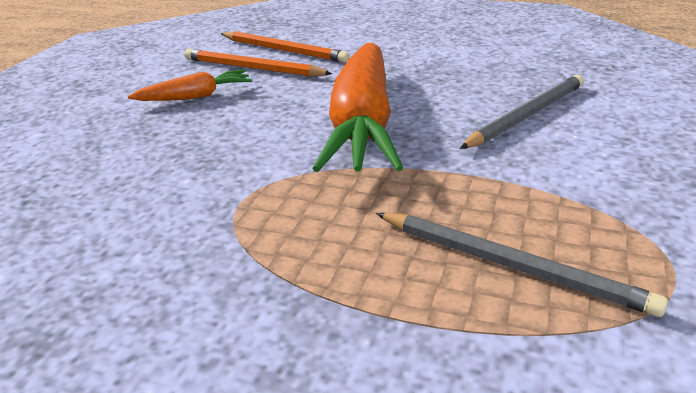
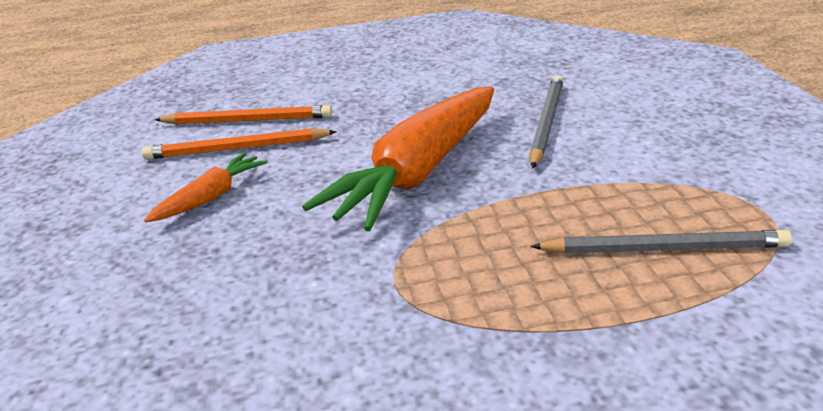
camera: 30 degrees left, 0 degrees up
orange carrot [312,43,403,172] -> orange carrot turned 60 degrees clockwise [302,87,494,231]

